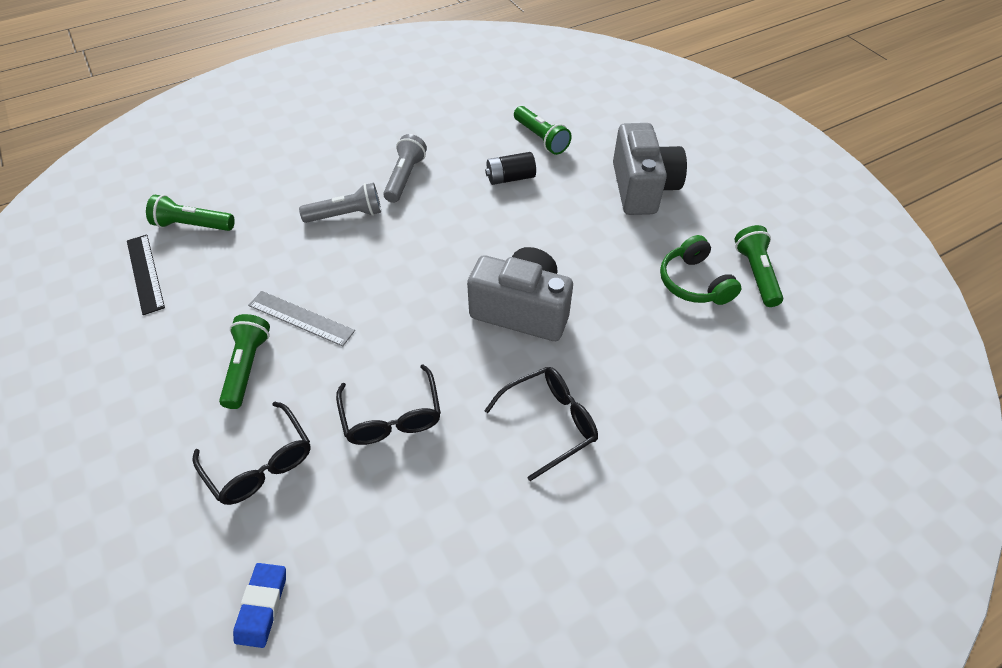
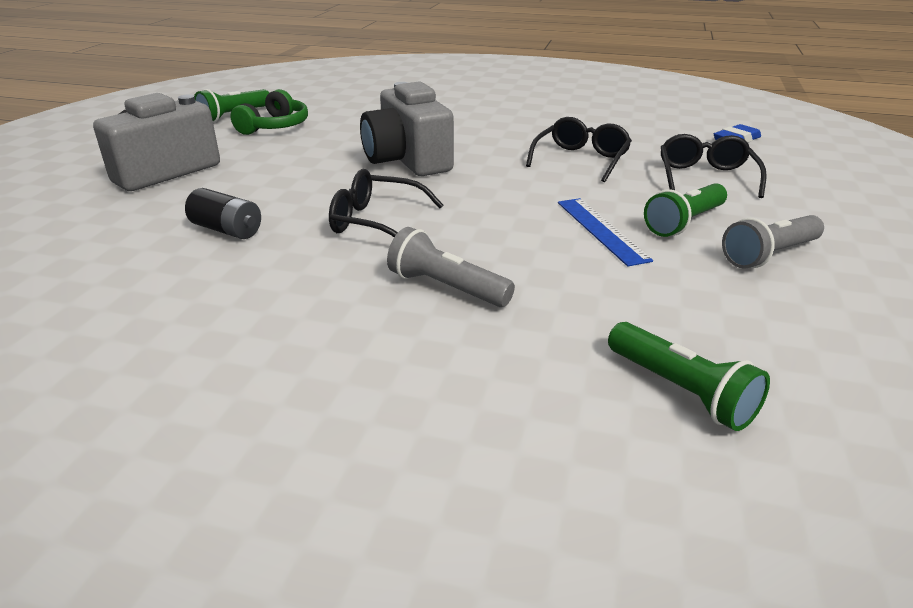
camera: 135 degrees left, 20 degrees down
black ruler [127,235,165,315] -> none
grey ruler [248,291,355,346] -> blue ruler [558,198,653,267]
grey flashlight [383,134,427,203] -> grey flashlight moved to [722,215,824,269]
black glasses [484,367,598,481] -> black glasses moved to [329,169,443,237]
green flashlight [514,106,572,155] -> none

